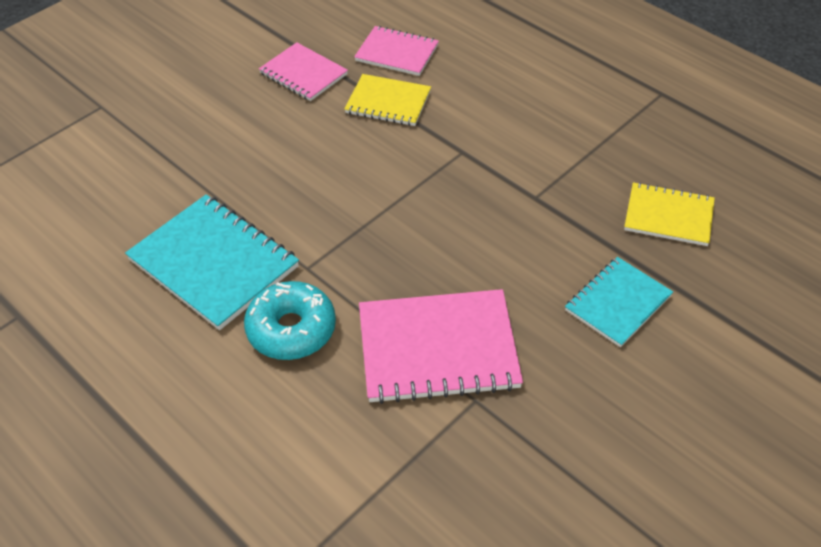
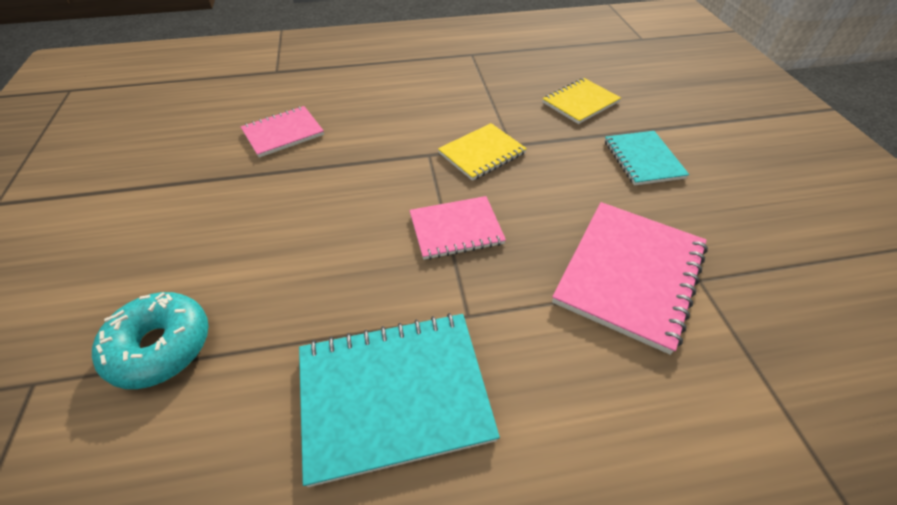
camera: 55 degrees left, 0 degrees up
turquoise donut [244,281,336,360] -> turquoise donut moved to [92,292,209,389]
pink notebook [259,42,348,101] -> pink notebook moved to [409,196,506,260]
yellow notebook [344,74,431,126] -> yellow notebook moved to [438,123,527,181]

